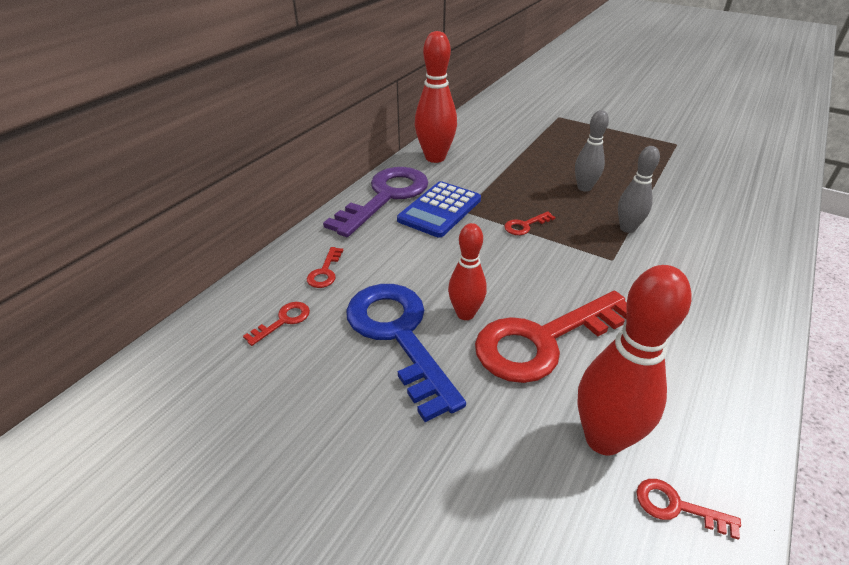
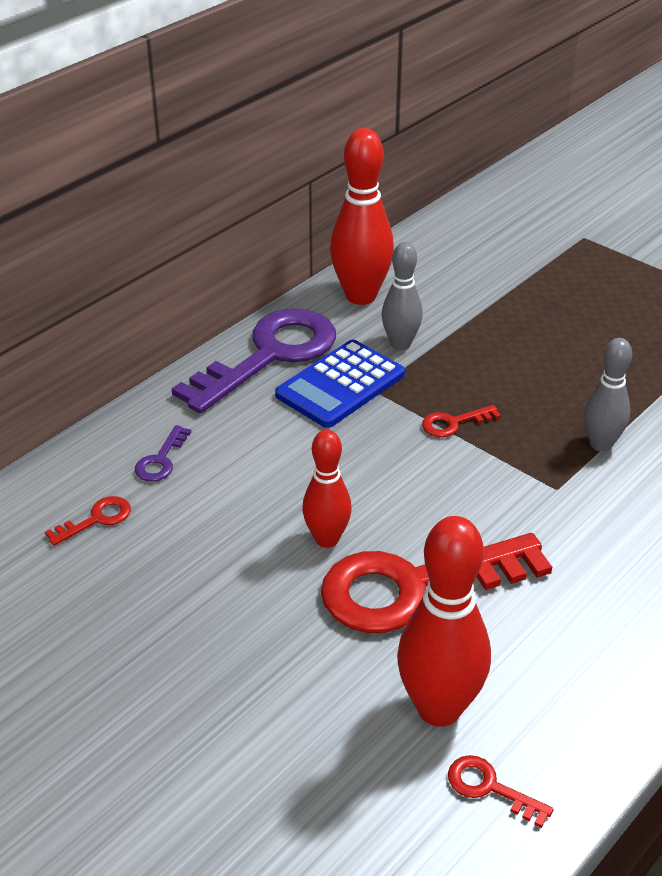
camera: 10 degrees right, 0 degrees up
red key [307,247,343,288] -> purple key [135,425,191,482]
blue key [346,284,466,422] -> none
grey bowling pin [575,110,609,192] -> grey bowling pin moved to [382,242,423,350]

